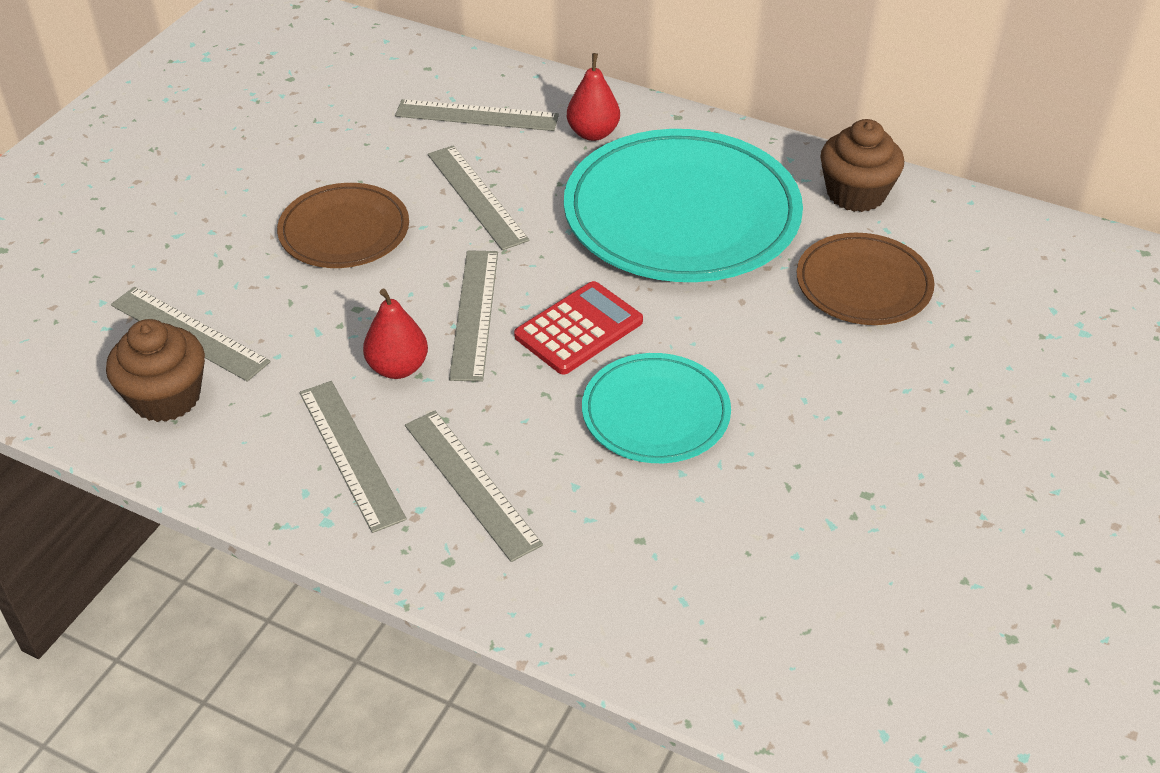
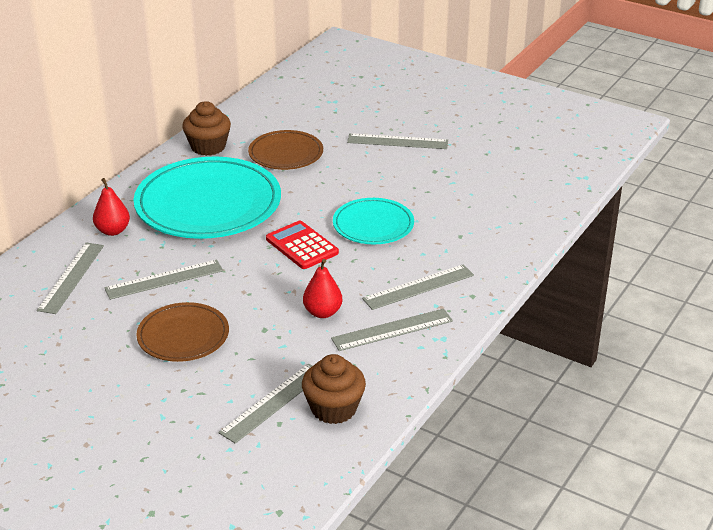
camera: 85 degrees left, 10 degrees down
grey ruler [449,250,498,382] -> grey ruler moved to [347,133,448,149]

